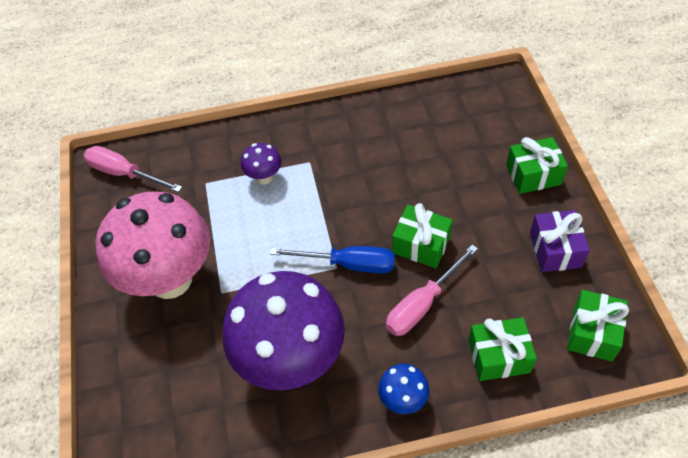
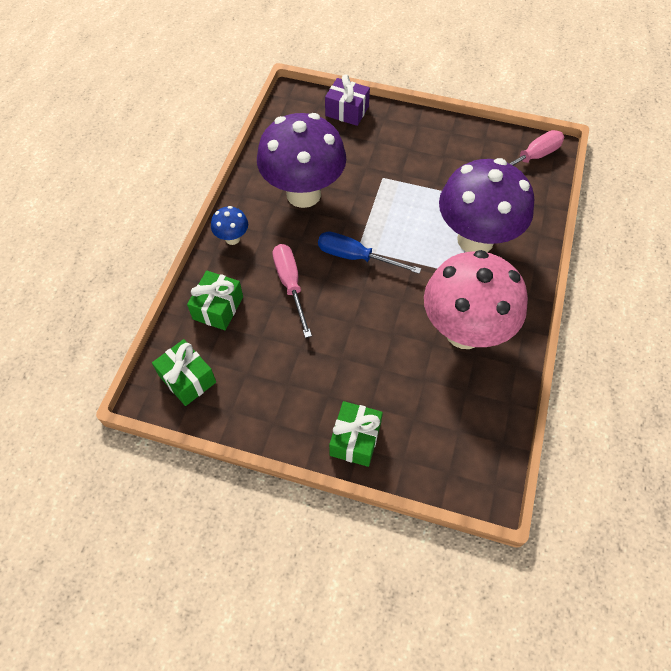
camera: 115 degrees right, 5 degrees up
pink mushroom [96,191,210,299] -> pink mushroom moved to [424,250,528,349]
purple mushroom [241,143,282,185] -> purple mushroom [439,158,534,252], size x2.40
blue screwdriver [270,246,395,274] -> blue screwdriver turned 75 degrees clockwise [318,231,421,274]
green gift [392,203,453,268] -> none
purple gift [530,210,590,272] -> purple gift moved to [325,74,370,126]

